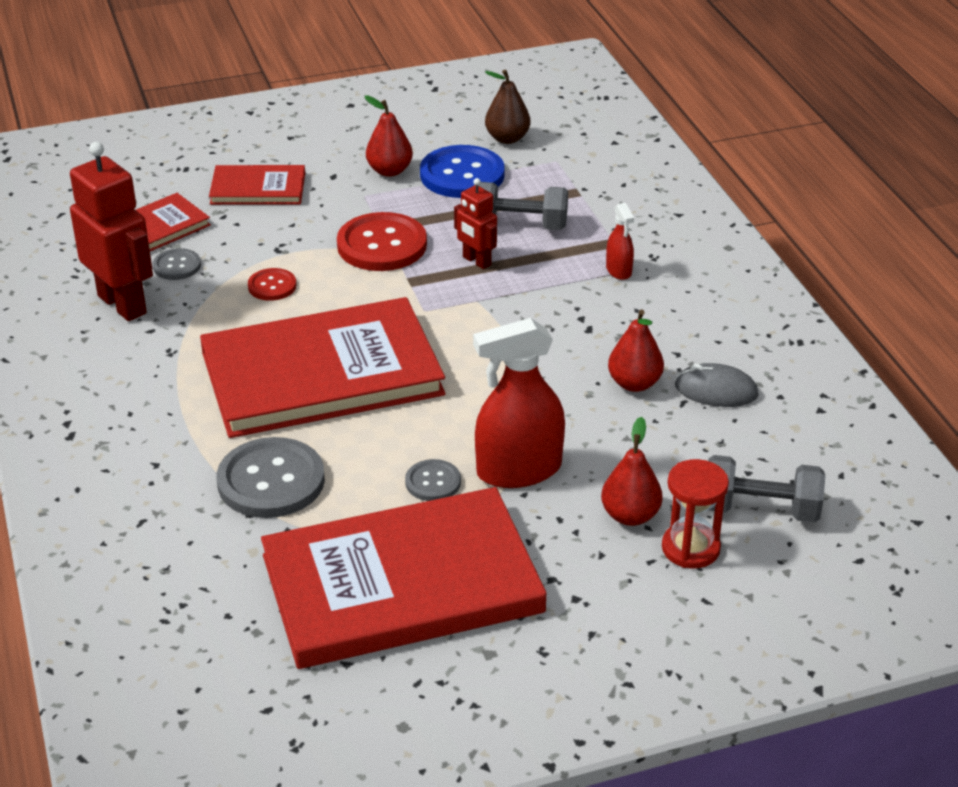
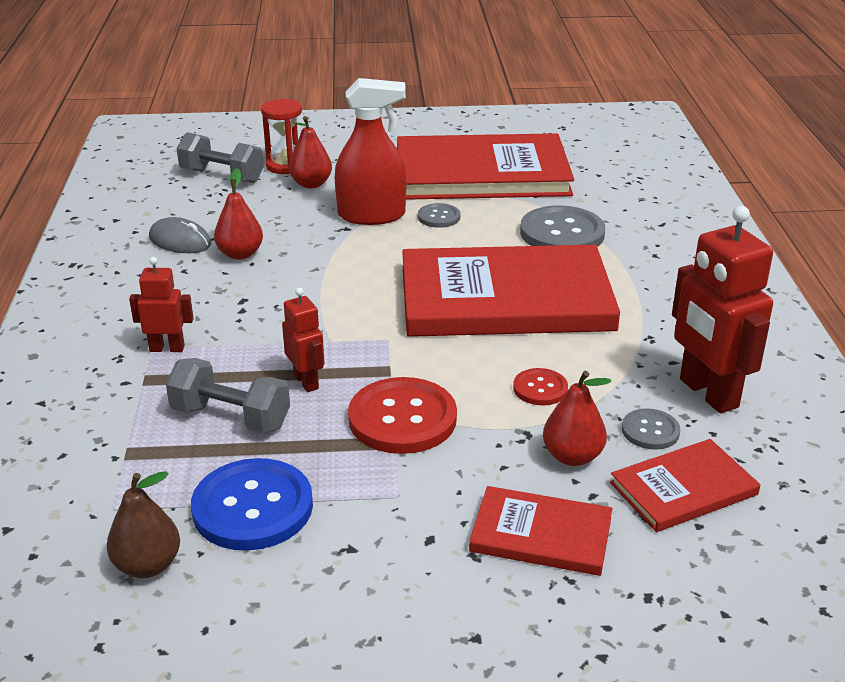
camera: 165 degrees left, 5 degrees down
red pear [365,95,413,177] -> red pear moved to [543,371,611,466]
red spray bottle [606,203,634,280] -> red robot [129,257,194,352]

